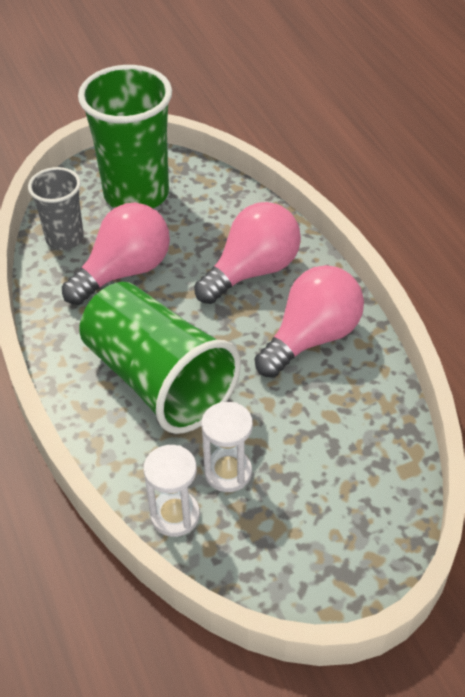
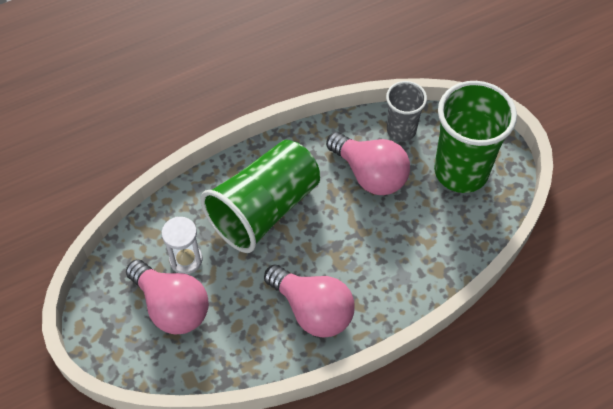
camera: 85 degrees right, 10 degrees up
white hourglass [143,445,200,537] -> none
pink light bulb [194,202,301,304] -> pink light bulb moved to [126,259,209,335]

